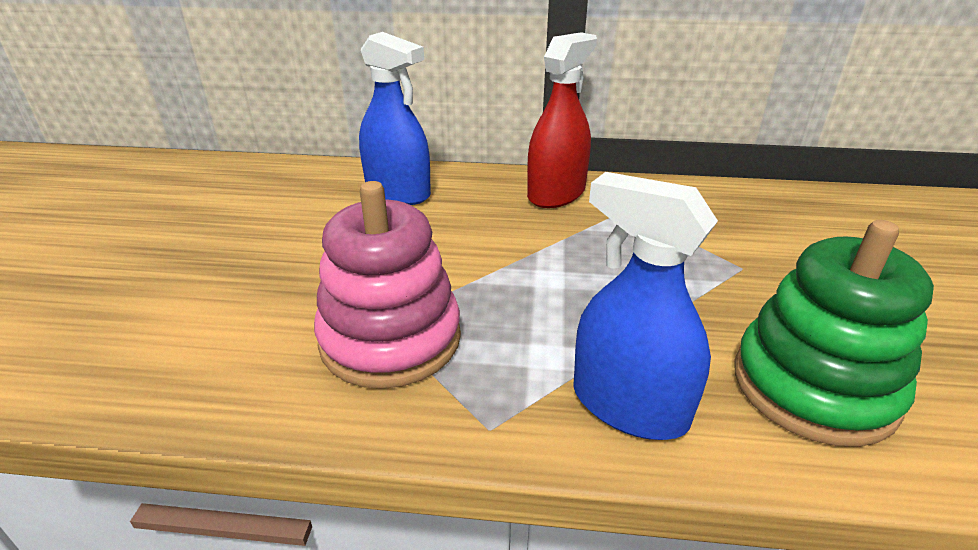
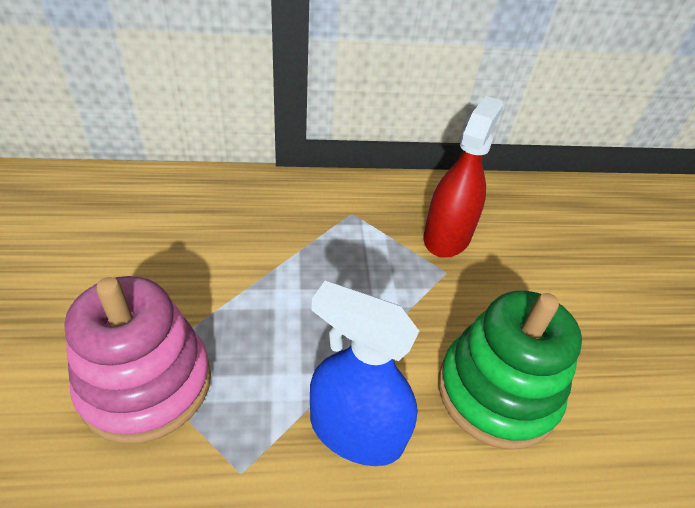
camera: 15 degrees left, 10 degrees up
blue spray bottle [359,32,431,205] -> none
red spray bottle [527,32,597,208] -> red spray bottle moved to [423,96,503,258]

